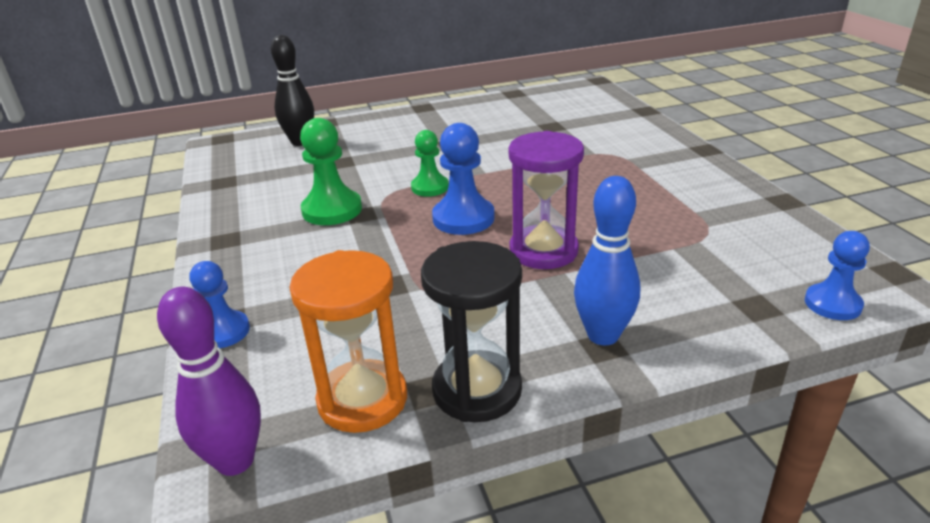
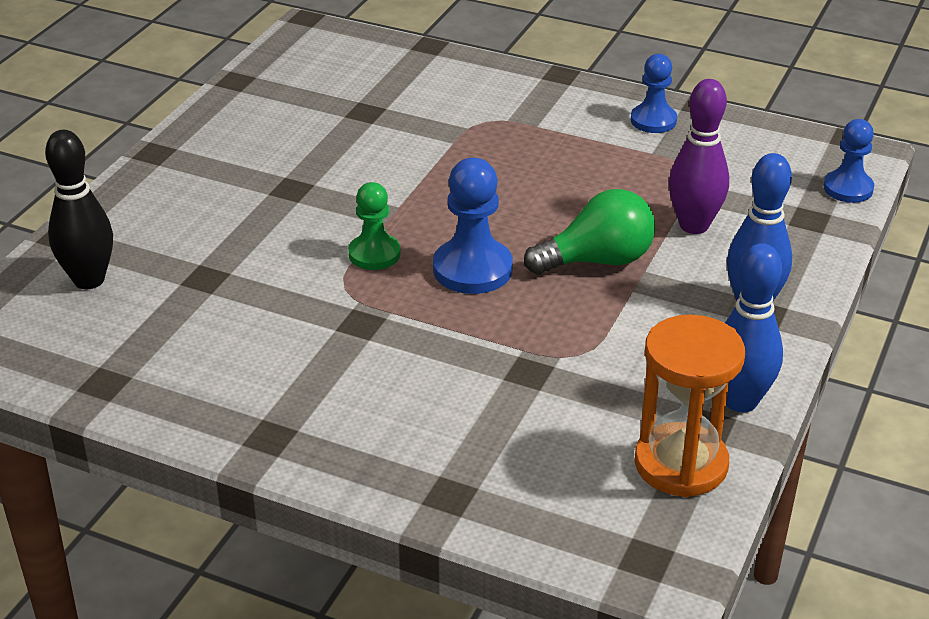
camera: 50 degrees left, 5 degrees up
purple bowling pin [157,287,261,476] -> purple bowling pin moved to [669,79,729,234]
blue pawn [189,261,250,348] -> blue pawn moved to [631,54,677,133]
green pawn [300,118,362,225] -> none
black hourglass [421,241,522,422] -> blue bowling pin [725,243,783,412]
purple hourglass [508,131,584,269] -> green light bulb [524,189,655,274]

